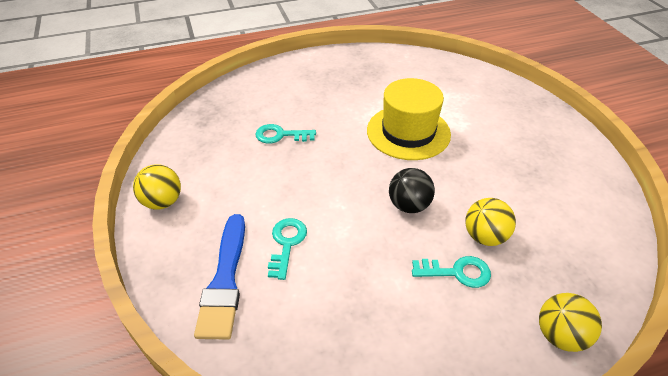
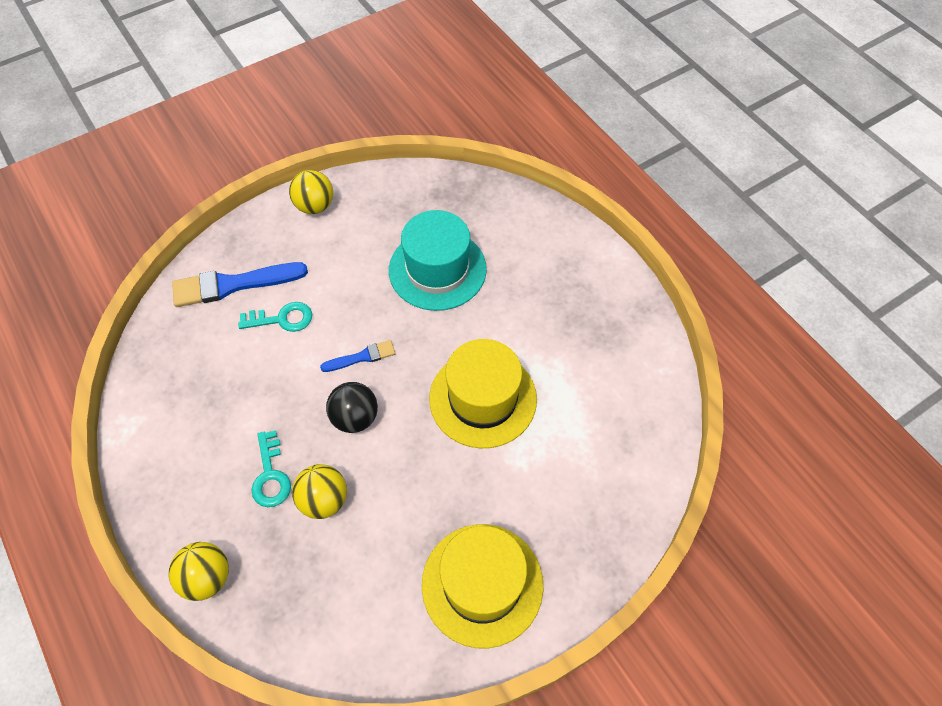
camera: 75 degrees right, 15 degrees up
turquoise key [256,124,316,144] -> turquoise hat [389,210,487,311]
none -> blue brush [320,340,395,372]
none -> yellow hat [422,524,543,648]

